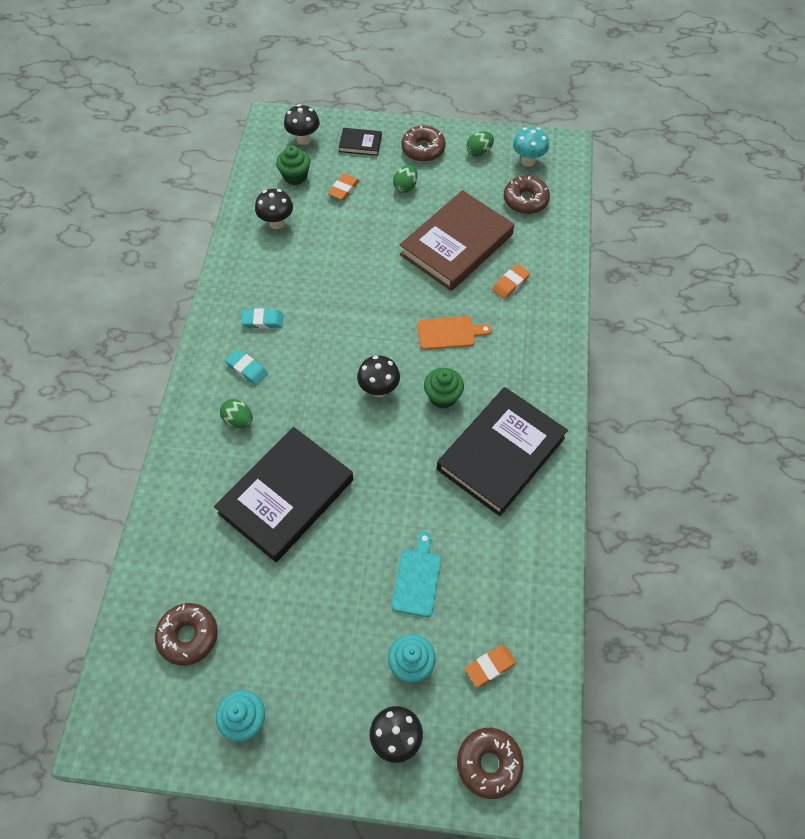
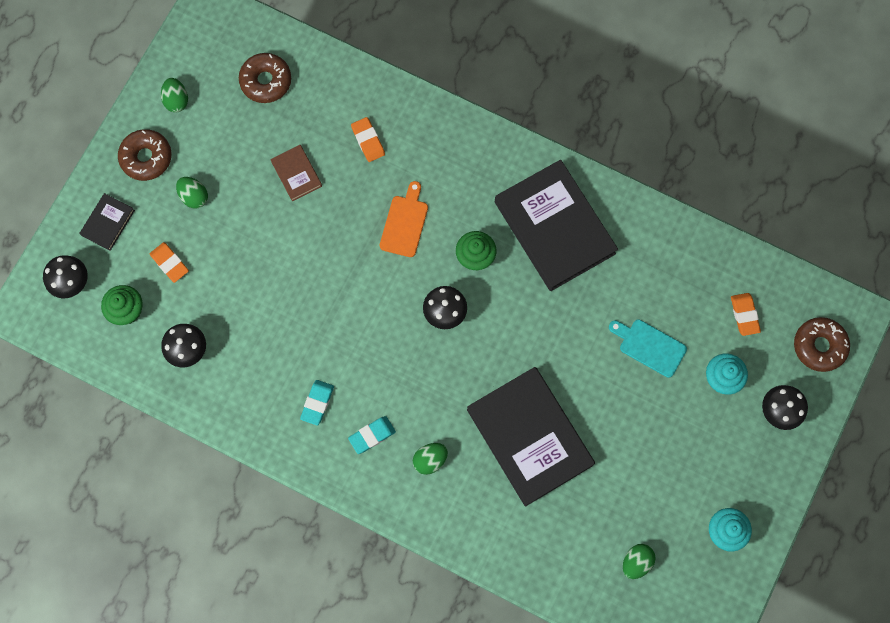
camera: 70 degrees left, 15 degrees up
brown donut [155,603,218,666] -> green egg [623,544,656,579]
brown book [400,190,514,291] -> brown book [270,145,322,201], size x0.44
turquoise mushroom [513,127,549,167] -> none

